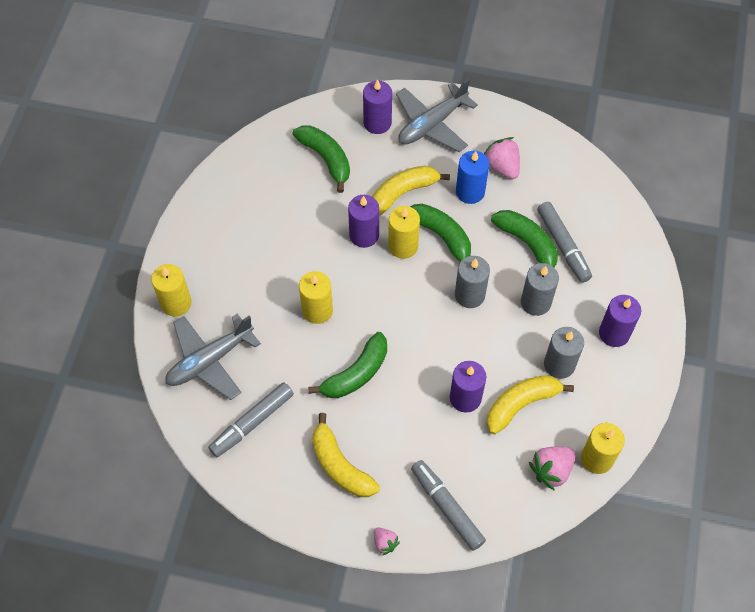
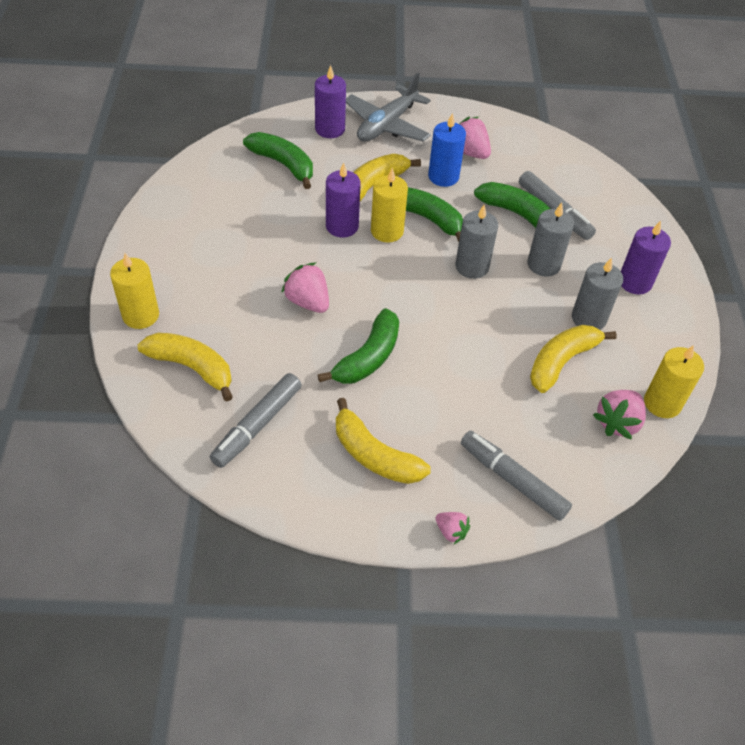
camera: 15 degrees left, 10 degrees down
grey plane [165,314,261,400] -> yellow banana [137,333,233,402]
yellow candle [299,271,333,324] -> pink strawberry [281,262,329,313]
purple candle [450,361,486,413] -> none

